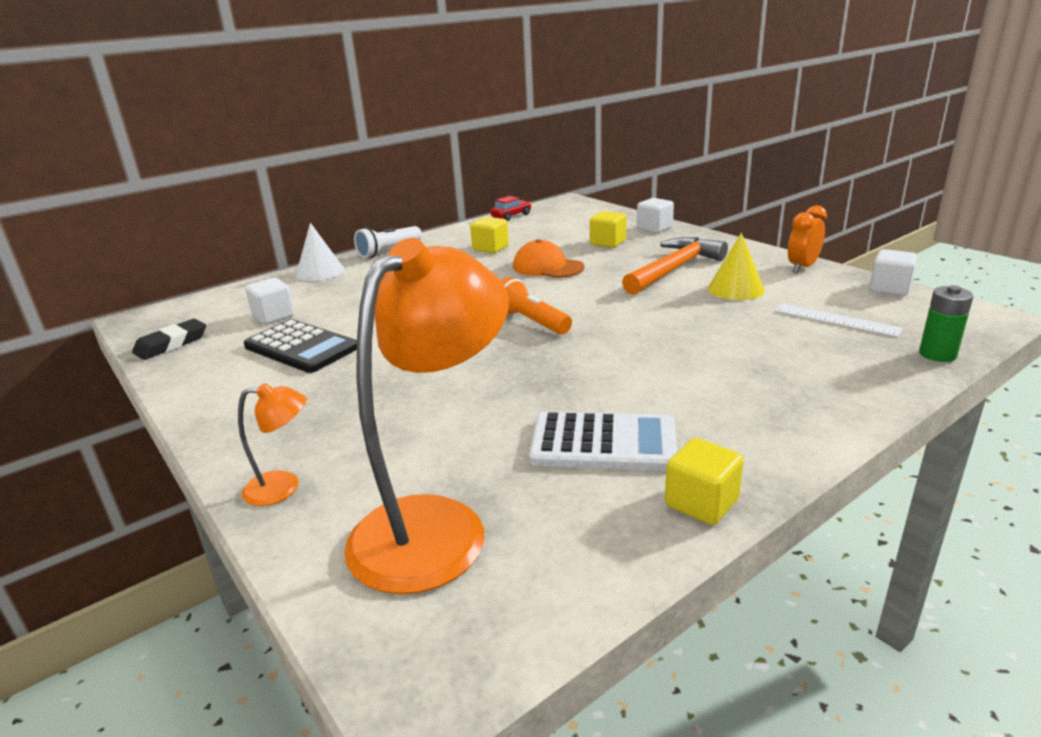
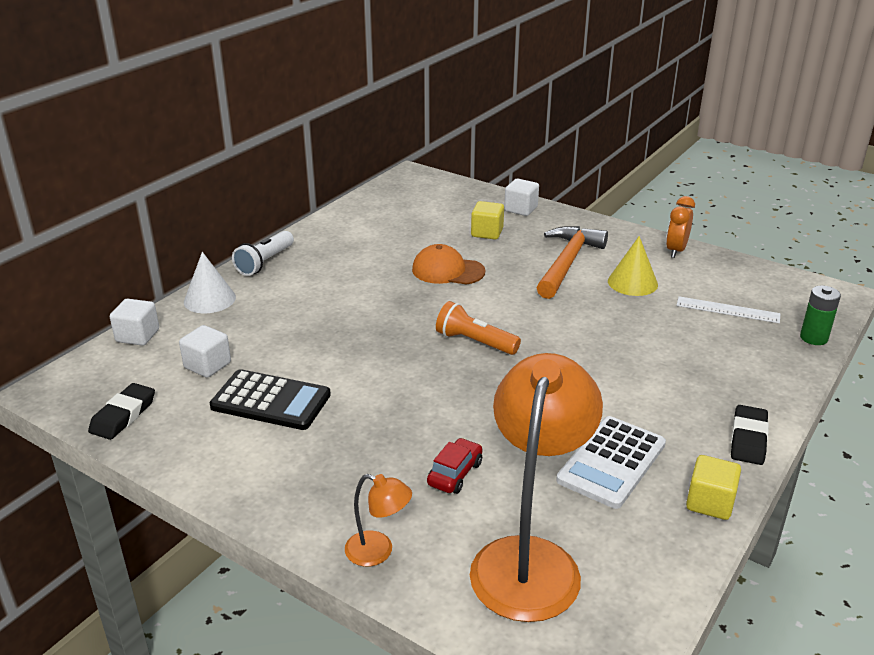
camera: 20 degrees left, 5 degrees up
orange lamp [238,383,307,506] -> orange lamp turned 45 degrees clockwise [345,474,412,567]
yellow cube [470,217,509,253] -> none
red car [490,196,531,221] -> red car moved to [427,438,482,494]
white calculator [529,411,677,471] -> white calculator turned 135 degrees clockwise [556,416,666,509]
white cube [869,249,918,296] -> white cube moved to [110,299,159,346]
none -> black eraser [731,405,769,465]

